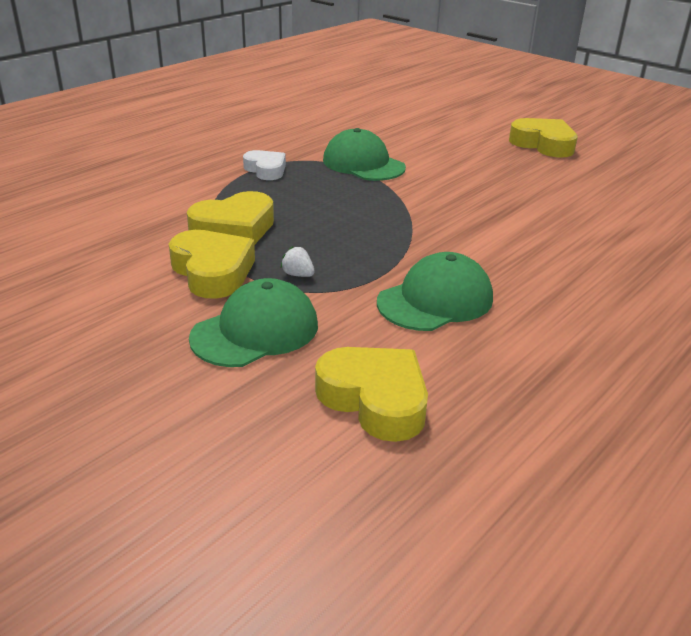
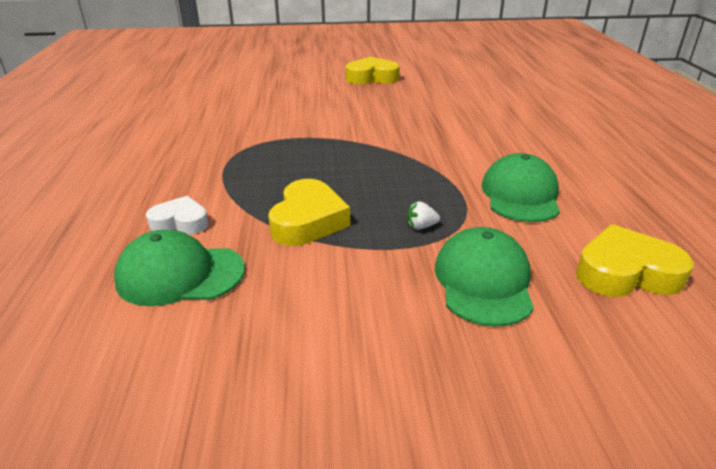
camera: 45 degrees left, 0 degrees up
yellow heart [169,230,255,299] -> none
white heart [243,150,286,180] -> white heart moved to [146,196,209,234]
green cap [323,128,406,181] -> green cap moved to [114,229,245,306]

